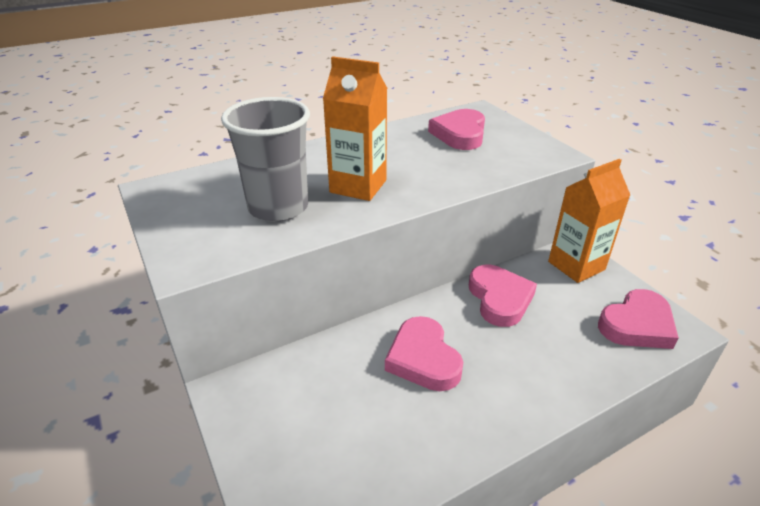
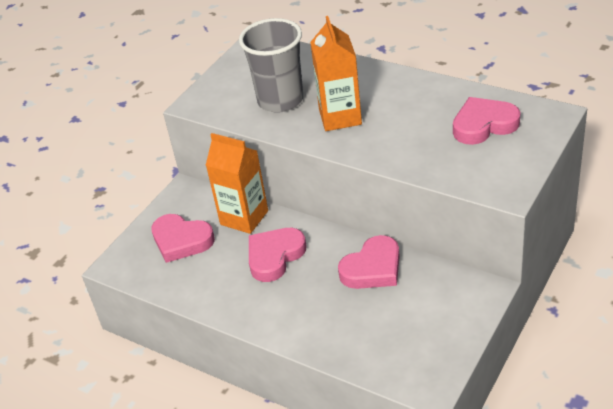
camera: 65 degrees right, 5 degrees up
orange carton [548,159,630,283] -> orange carton moved to [206,133,268,234]
pink heart [598,289,679,349] -> pink heart moved to [151,214,215,263]

